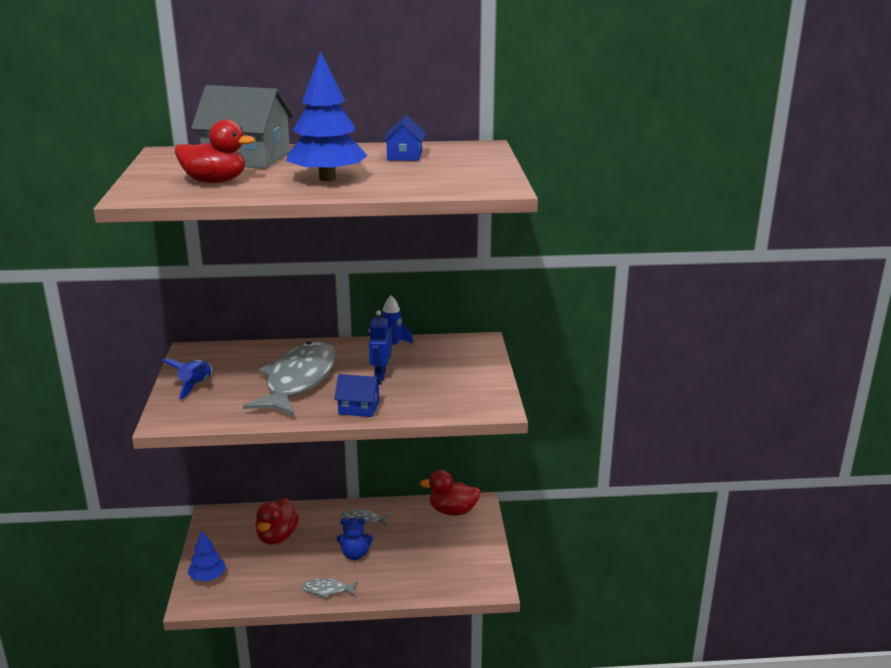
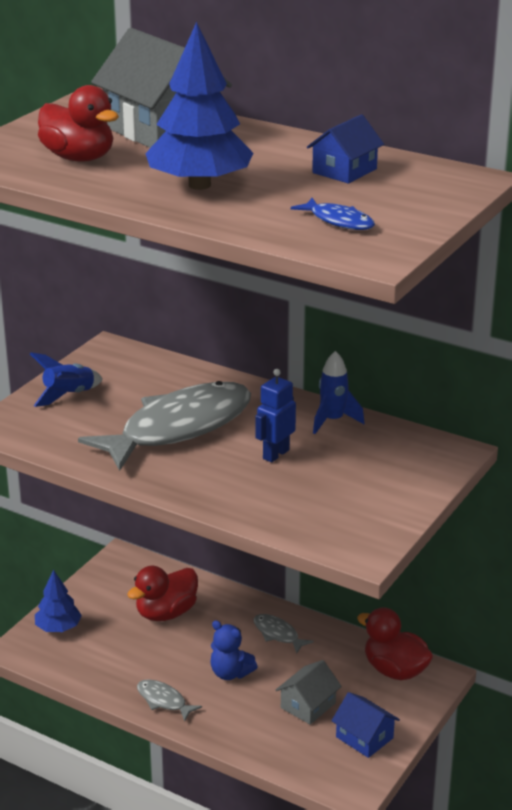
camera: 35 degrees right, 5 degrees up
blue house [334,374,382,417] -> blue house moved to [331,692,400,758]
none -> grey house [276,660,342,725]
none -> blue fish [291,198,375,230]

